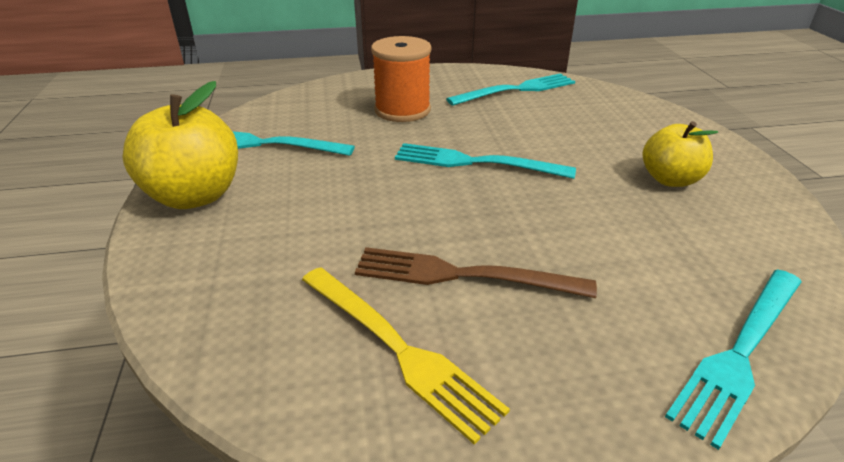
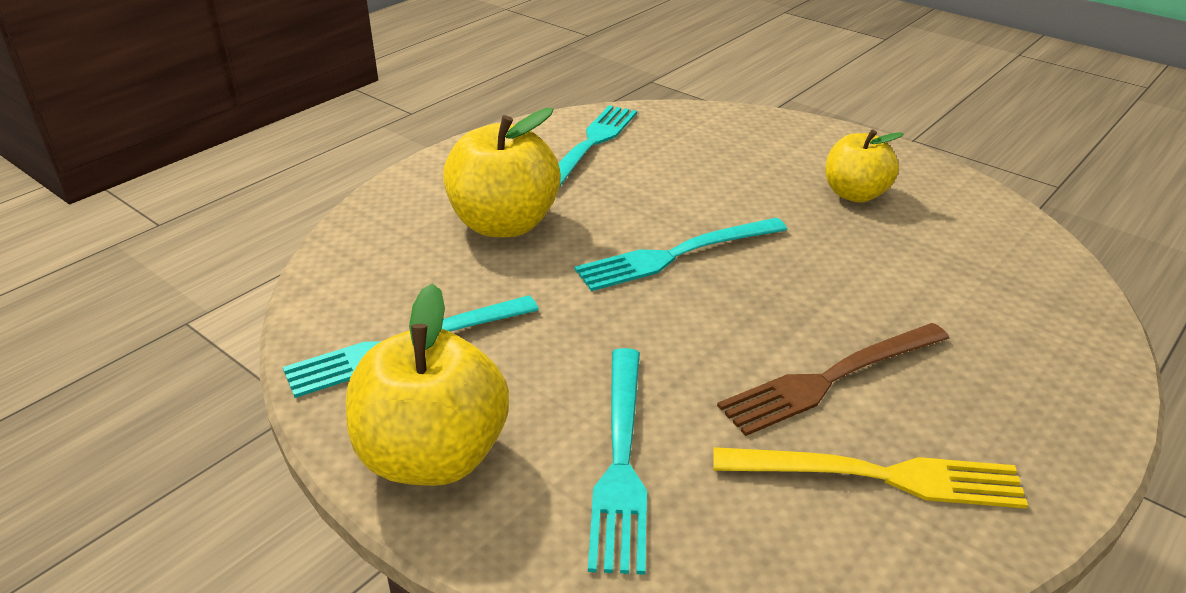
camera: 40 degrees left, 0 degrees up
orange spool [371,36,432,122] -> yellow apple [443,108,561,237]
turquoise fork [665,270,801,450] -> turquoise fork moved to [588,348,647,575]

